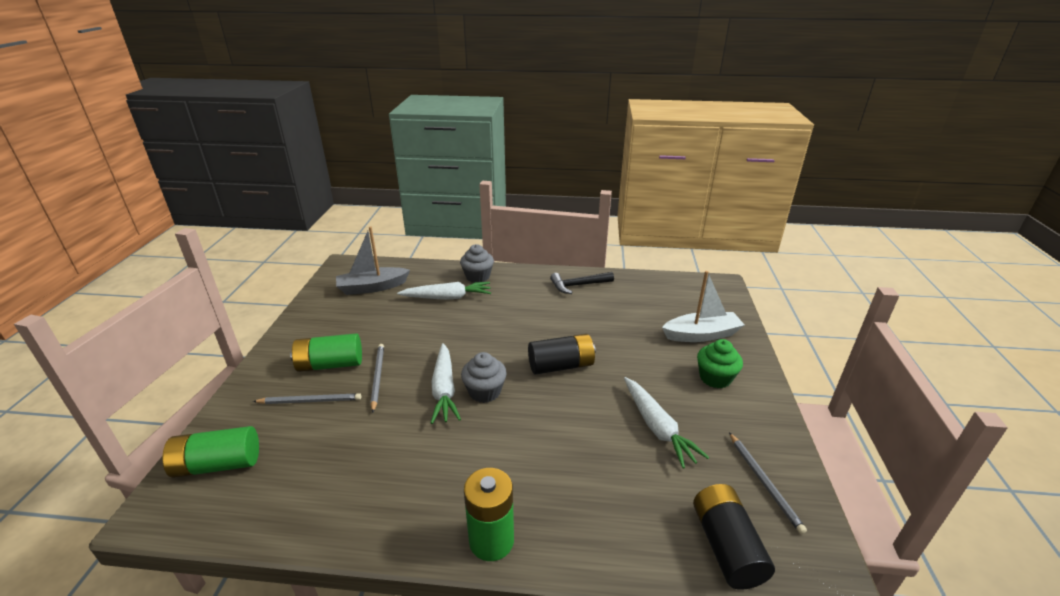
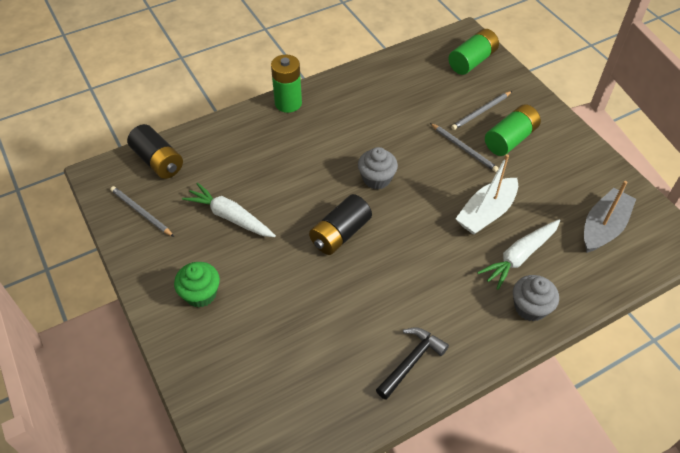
camera: 145 degrees right, 20 degrees up
white carrot [431,343,461,424] -> none
white boat [662,271,744,342] -> white boat moved to [455,154,518,235]

